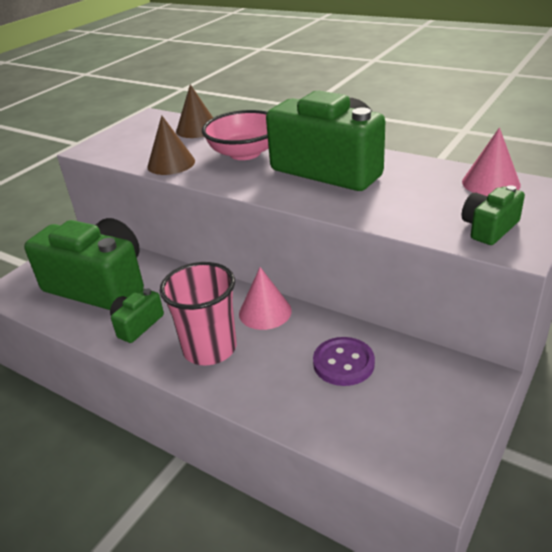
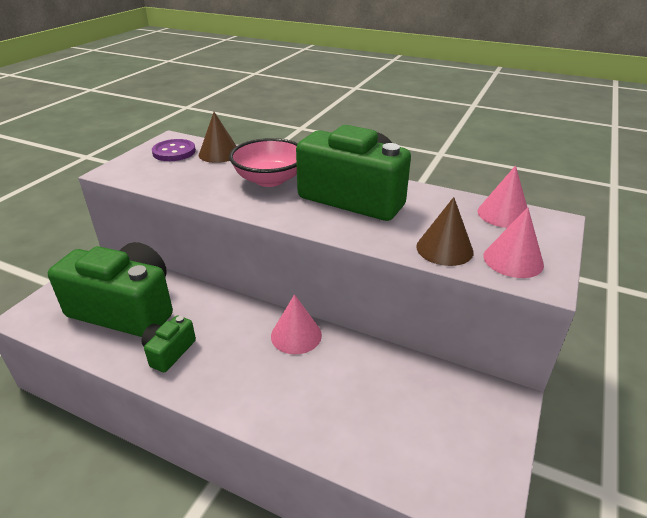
camera: 10 degrees left, 0 degrees up
brown cone [147,115,195,175] -> brown cone moved to [416,197,474,266]
pink cup [160,262,237,365] -> none
purple button [313,337,375,386] -> purple button moved to [152,139,196,161]
green camera [462,185,525,245] -> pink cone [483,207,544,278]

